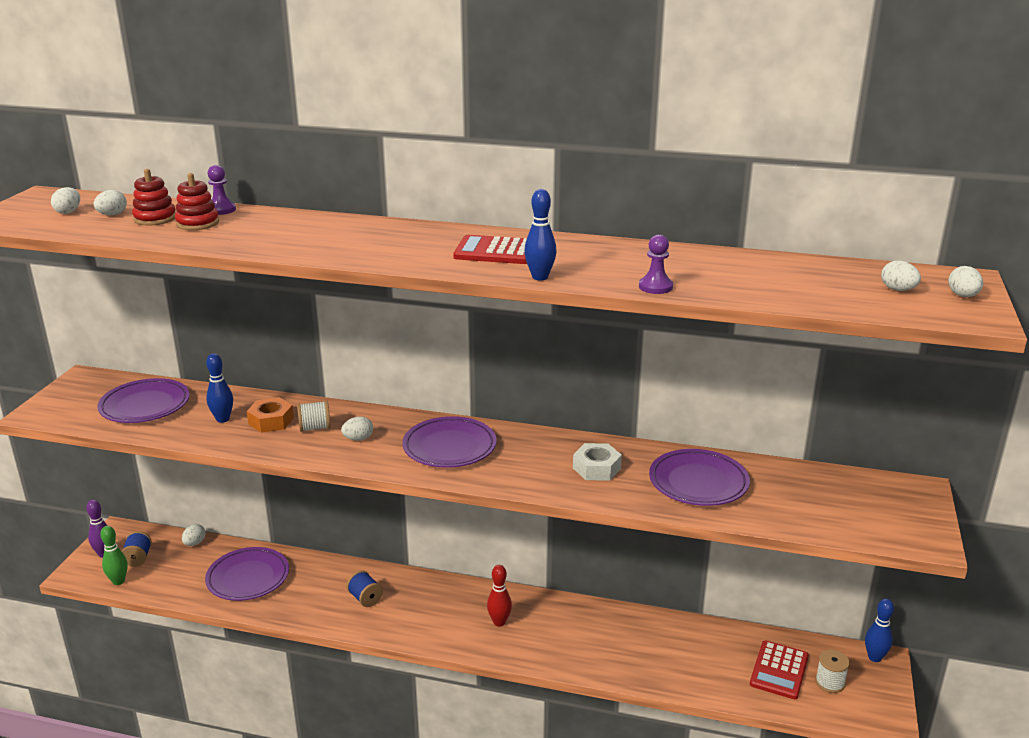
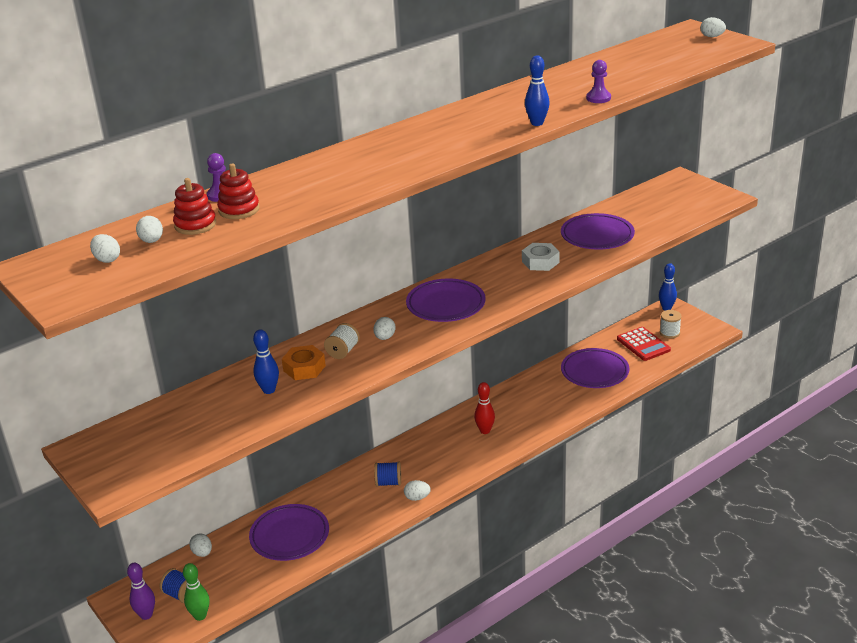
camera: 50 degrees left, 5 degrees up
purple plate [97,378,190,423] -> purple plate moved to [561,348,629,388]
red calculator [453,235,527,264] -> none
white egg [881,260,921,291] -> white egg moved to [404,480,431,501]

